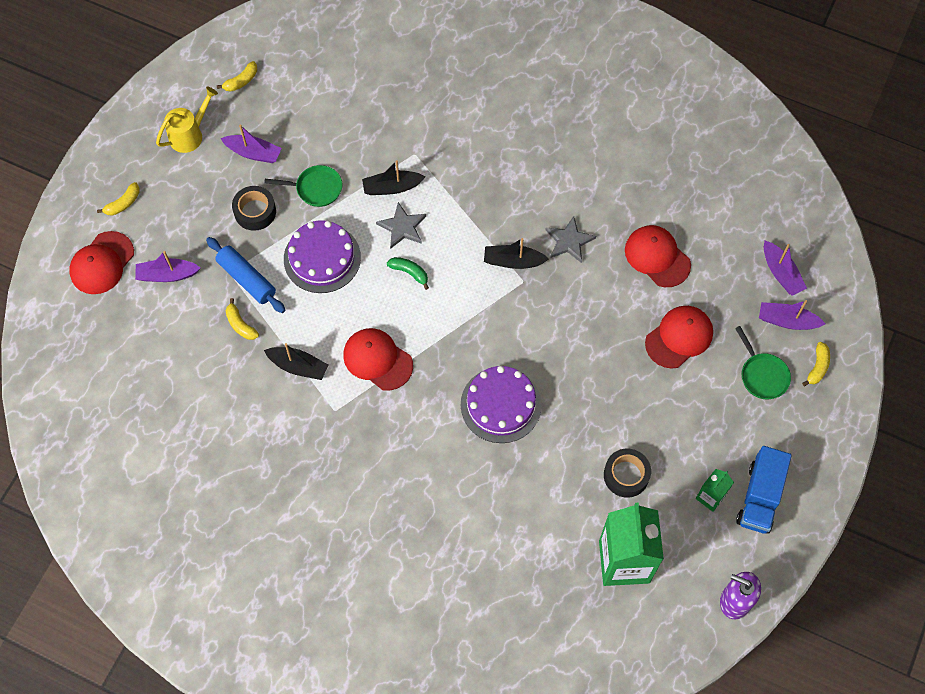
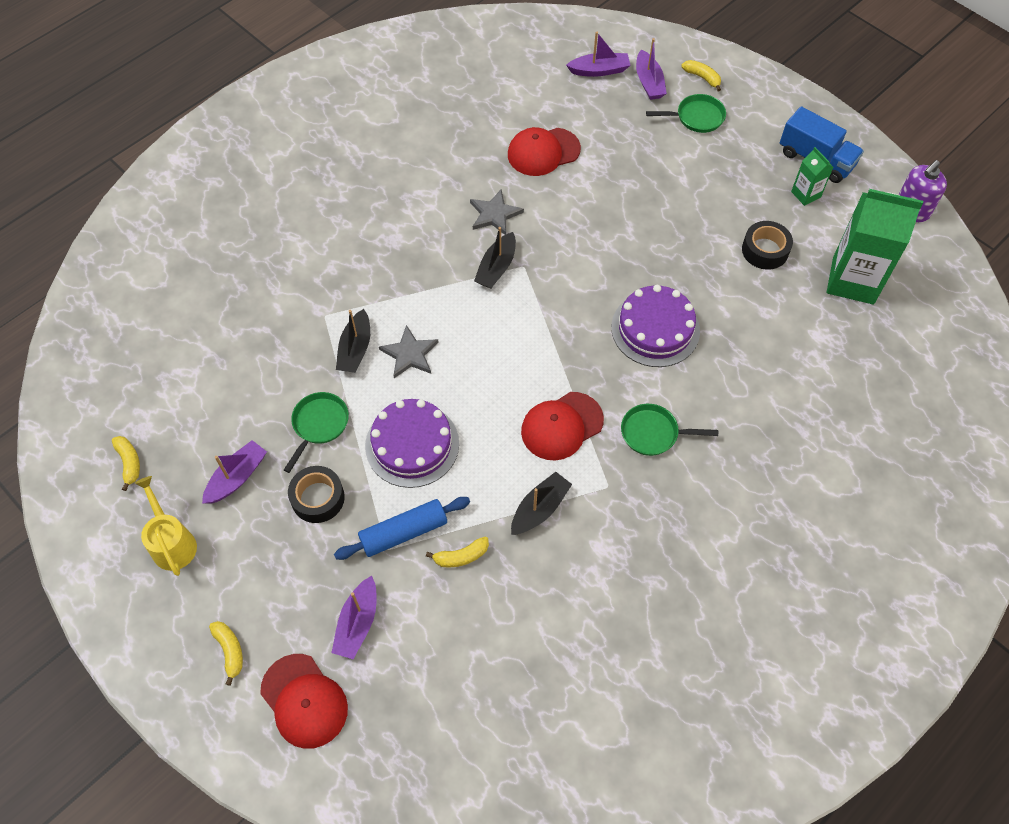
camera: 70 degrees left, 5 degrees down
green banana [387,257,429,290] -> none
red cap [645,306,713,369] -> none
purple boat [759,300,825,330] -> purple boat turned 45 degrees counterclockwise [636,38,667,100]
none -> green pan [621,404,718,456]

